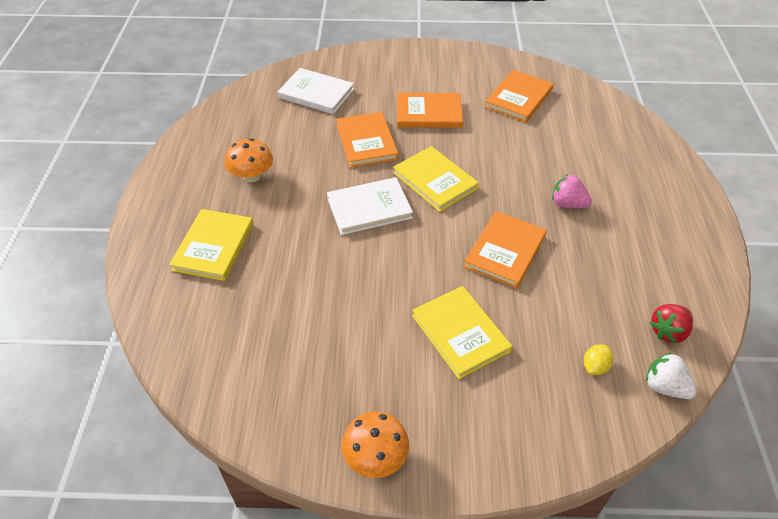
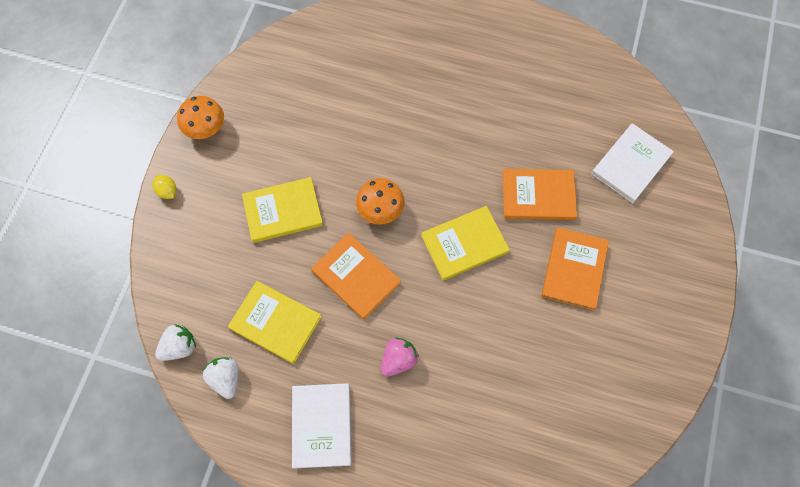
camera: 105 degrees right, 20 degrees up
yellow book [169,209,253,281] -> yellow book moved to [228,281,322,364]
orange mushroom [225,138,273,183] -> orange mushroom moved to [356,178,405,225]
white book [327,177,413,235] -> white book moved to [292,383,352,469]
orange book [485,70,554,122] -> none
yellow lemon [584,344,613,375] -> yellow lemon moved to [152,175,177,199]
red strawberry [649,304,693,343] -> white strawberry [203,357,239,399]

